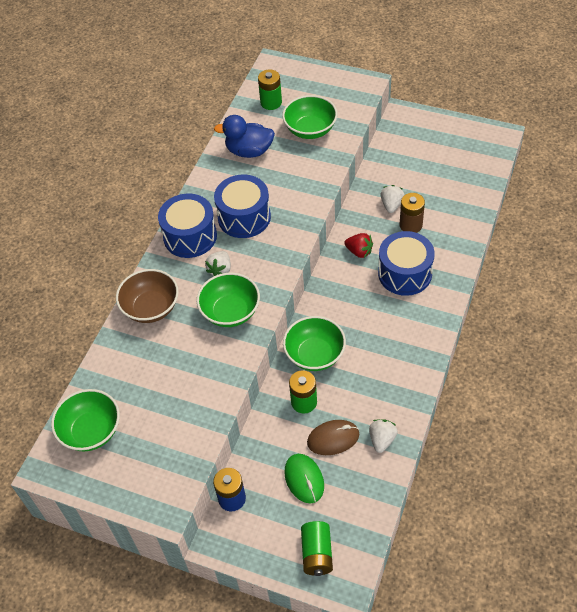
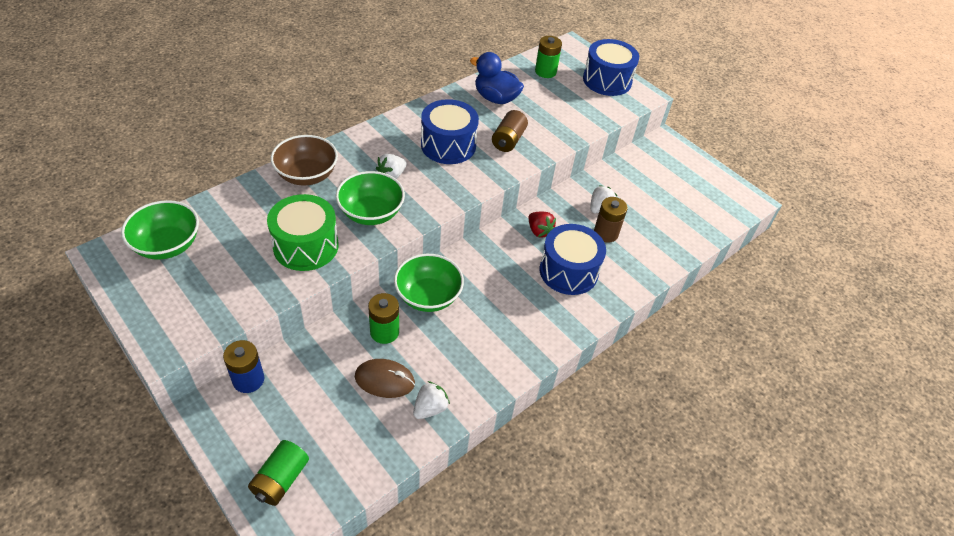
camera: 20 degrees right, 5 degrees down
blue drum [158,194,217,258] -> blue drum moved to [583,39,639,96]
green bowl [282,95,337,139] -> none
green mouse [284,454,324,503] -> none
none -> green drum [267,194,338,271]
none -> brown battery [492,110,528,152]

